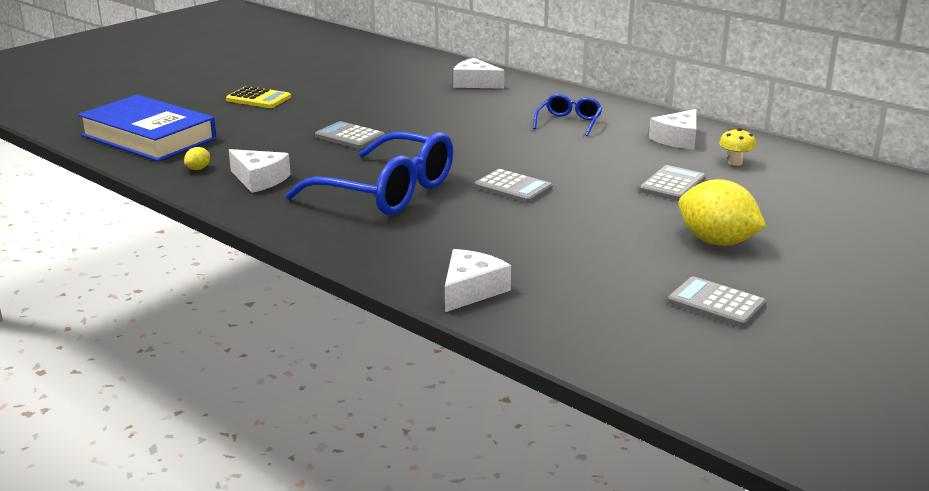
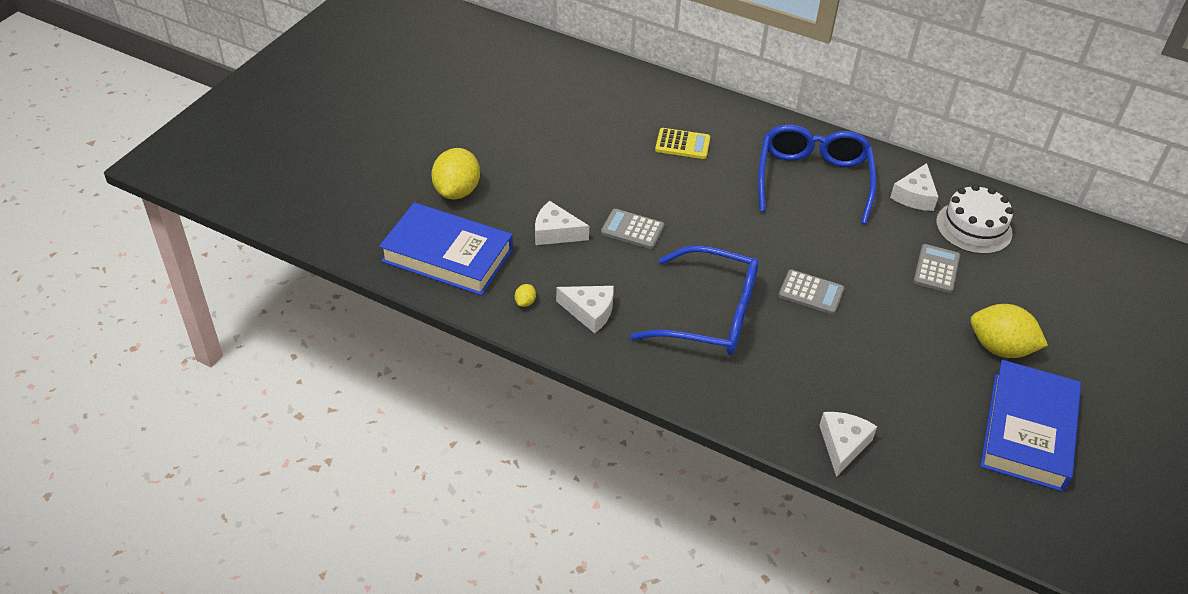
camera: 15 degrees left, 20 degrees up
yellow calculator [226,86,291,108] -> yellow calculator moved to [655,128,710,159]
white cheese [453,58,504,89] -> white cheese moved to [535,201,589,245]
blue glasses [533,94,602,136] -> blue glasses [758,125,876,224], size x2.03
grey calculator [667,276,766,328] -> blue book [980,360,1081,492]
yellow mushroom [719,128,756,166] -> white cake [936,184,1014,254]
none -> yellow lemon [431,148,480,199]

